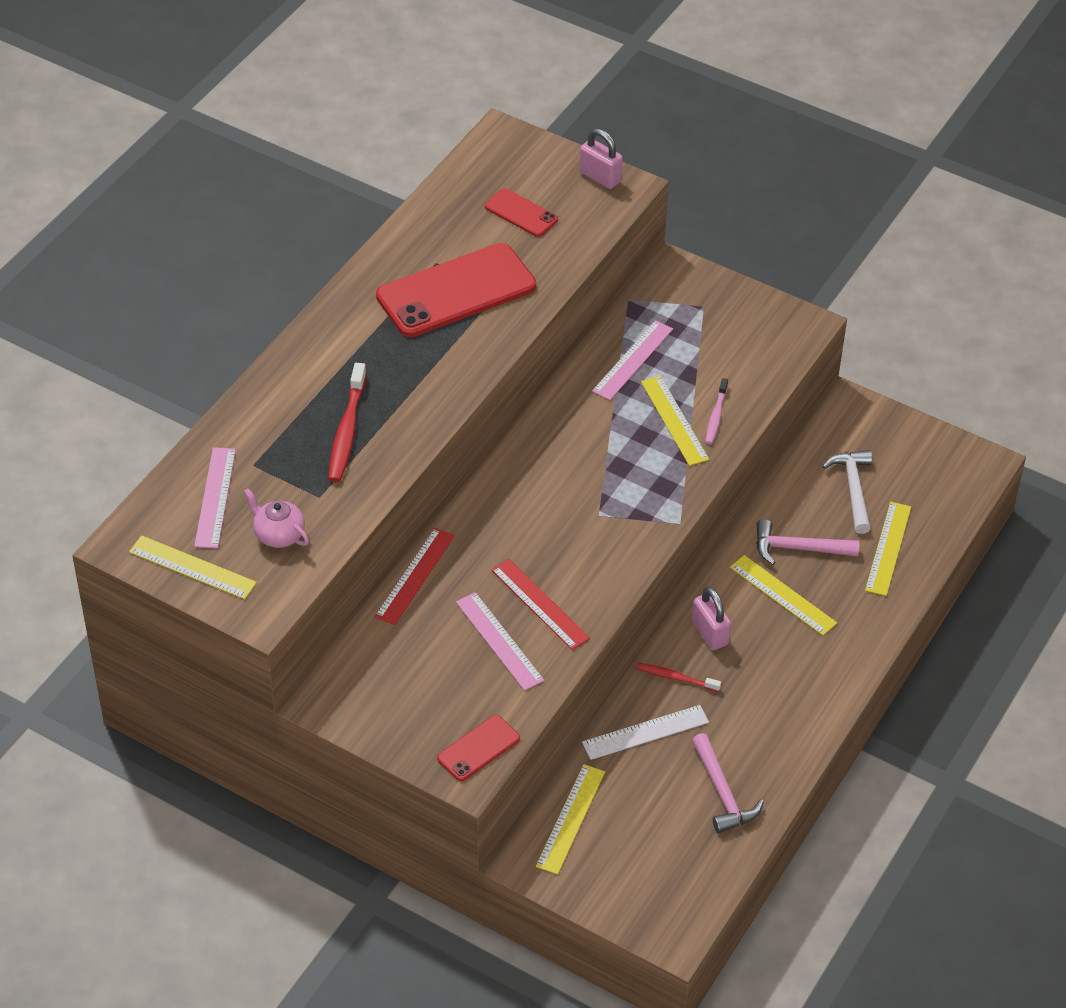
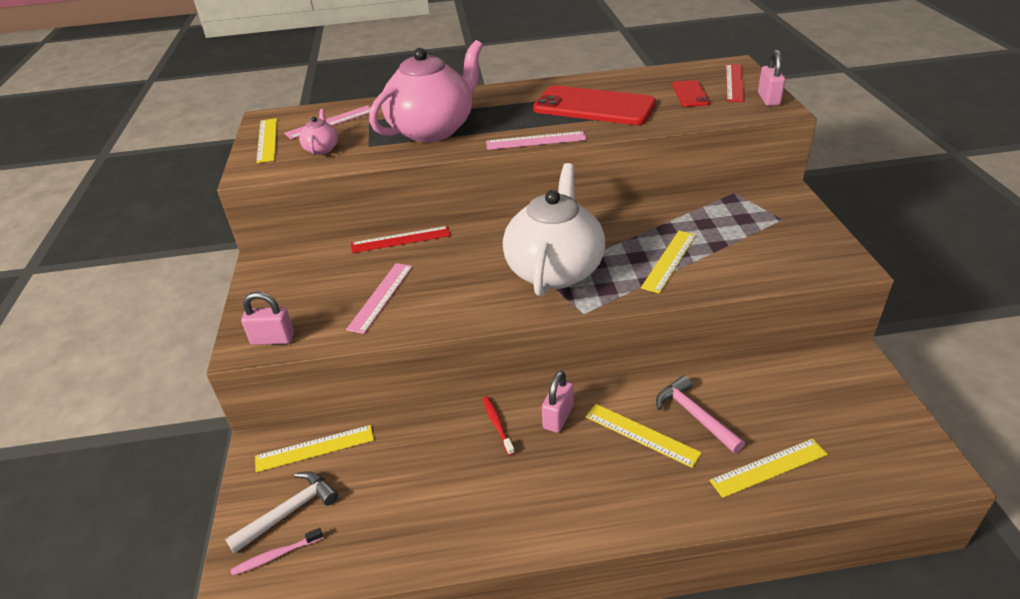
camera: 55 degrees right, 10 degrees down
red toothbrush [328,363,366,482] -> pink teapot [369,40,483,142]
red phone [437,715,520,781] -> pink padlock [241,292,294,345]
red ruler [491,559,590,650] -> red ruler moved to [726,64,745,102]
white ruler [582,705,709,760] -> none
pink ruler [592,320,673,400] -> pink ruler moved to [486,131,587,150]
pink hammer [692,733,764,833] -> none
pink toothbrush [705,378,728,444] -> pink toothbrush moved to [231,528,323,576]
yellow ruler [730,555,837,635] -> yellow ruler turned 60 degrees counterclockwise [586,404,702,468]
white hammer [822,450,872,534] -> white hammer moved to [225,471,338,554]
none -> white teapot [503,163,605,297]

